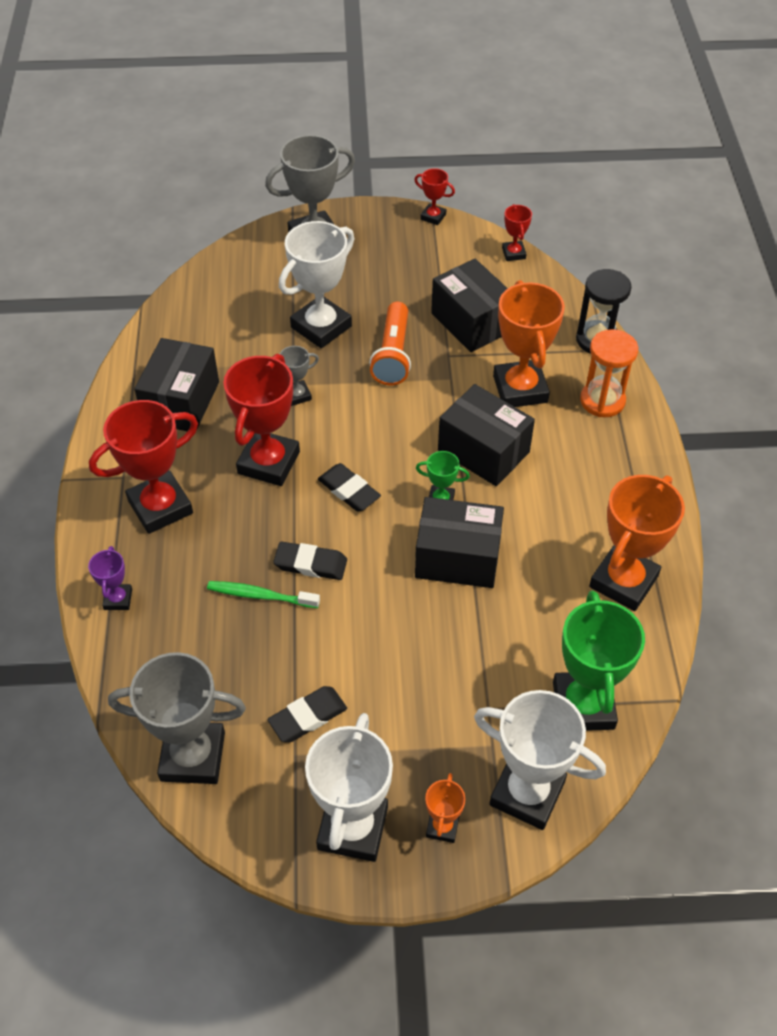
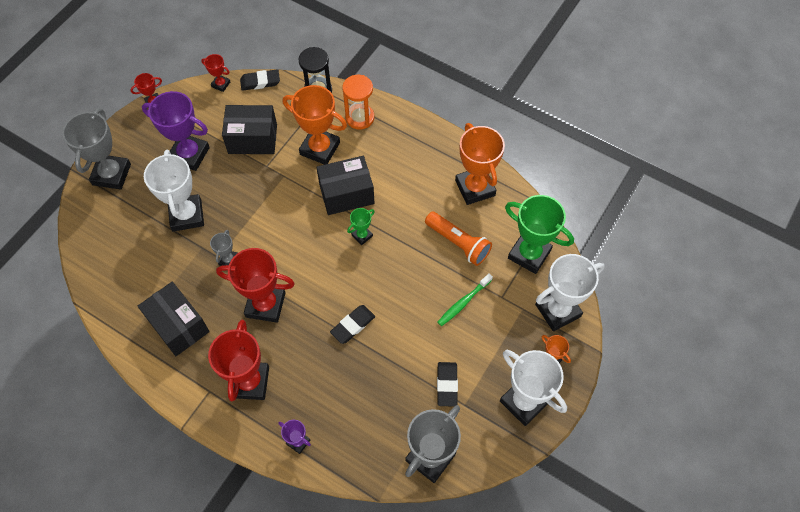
camera: 55 degrees left, 10 degrees up
green toothbrush [207,581,320,608] -> green toothbrush moved to [437,273,493,326]
red trophy [223,354,300,486] -> red trophy turned 45 degrees counterclockwise [216,248,295,323]
black eraser [318,463,381,512] -> black eraser moved to [240,69,280,91]
orange flashlight [369,302,411,385] -> orange flashlight moved to [425,212,492,266]
black box [415,497,504,588] -> none
none -> purple trophy [142,91,210,171]

